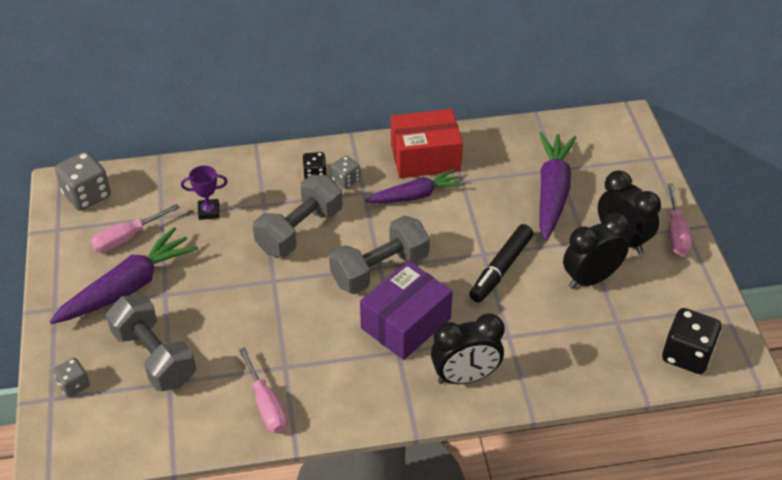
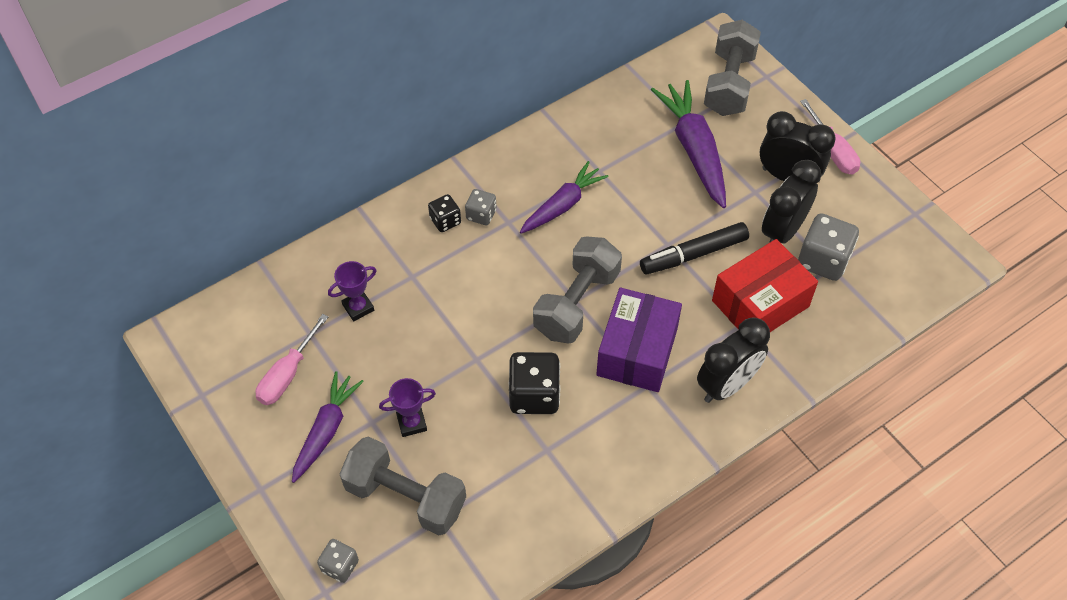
camera: 25 degrees left, 10 degrees up
purple carrot [50,227,198,324] -> purple carrot [292,371,364,483], size x0.67
grey dice [55,151,111,211] -> grey dice moved to [798,213,859,281]
pink screwdriver [239,347,288,433] -> none
grey dumbbell [253,175,342,257] -> grey dumbbell moved to [704,20,761,116]
red box [391,109,463,178] -> red box moved to [712,239,818,332]
black marker [469,224,533,303] -> black marker turned 60 degrees clockwise [640,222,749,274]
black dice [662,308,721,374] -> black dice moved to [509,352,560,414]
none -> purple trophy [379,378,436,437]

